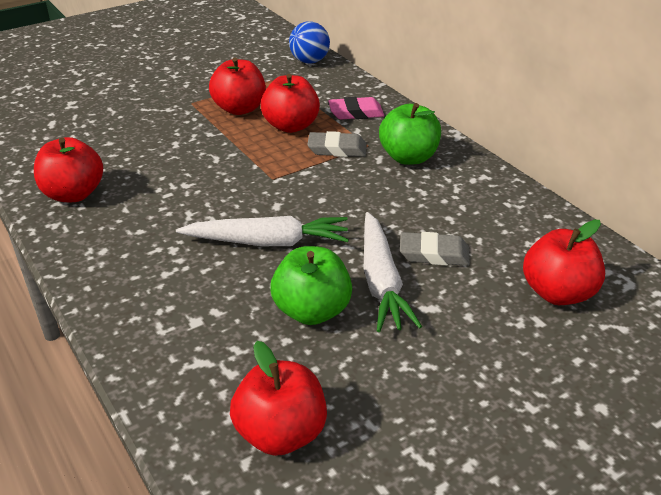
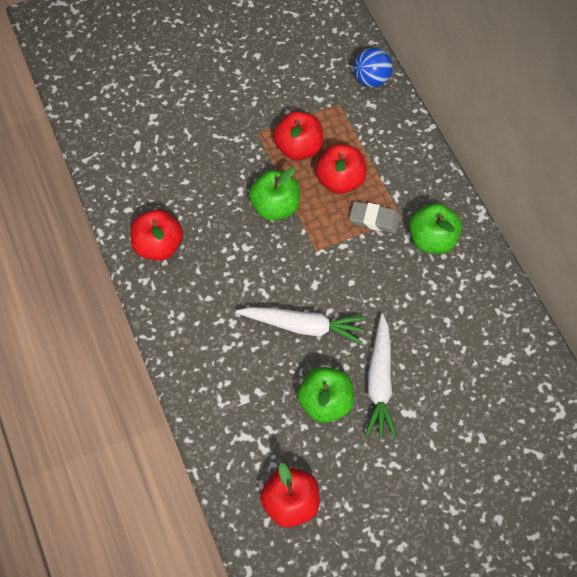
camera: 10 degrees right, 25 degrees up
pink eraser [328,97,384,119] -> none
grey eraser [400,232,470,266] -> none
red apple [523,220,605,305] -> none
none -> green apple [249,167,300,221]

